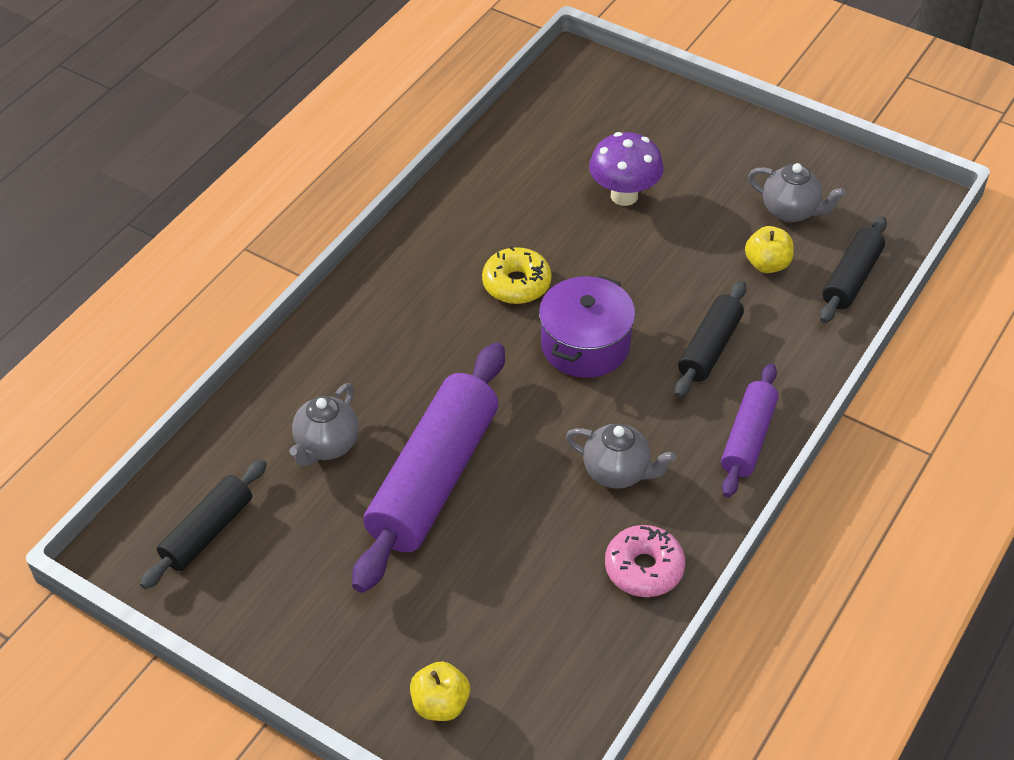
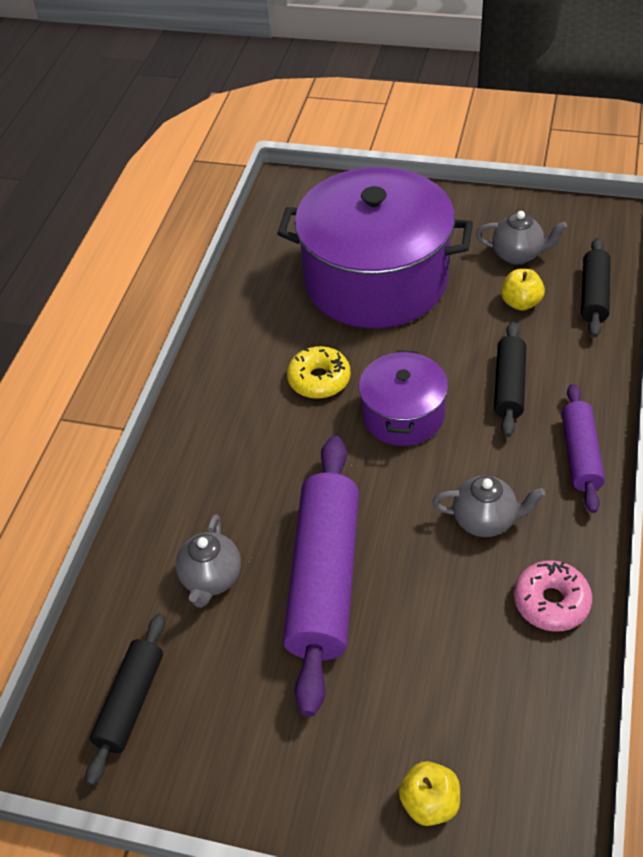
camera: 15 degrees left, 0 degrees up
purple mushroom [589,132,664,206] -> purple pot [277,167,473,328]

